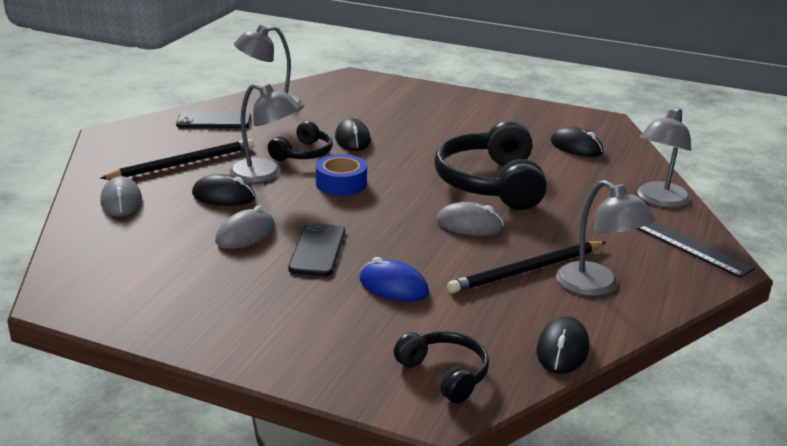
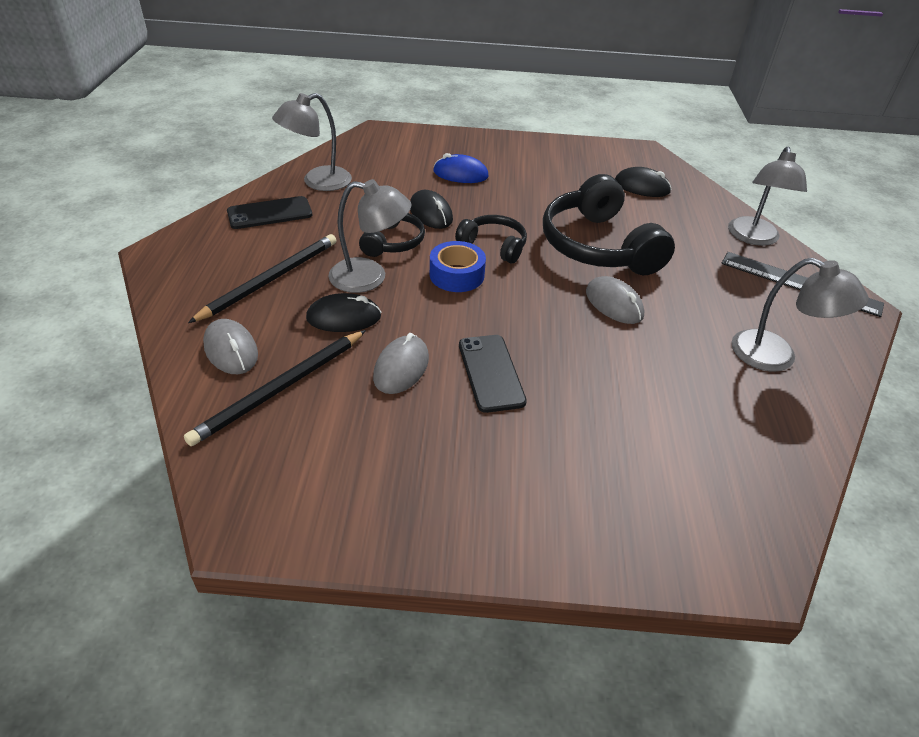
camera: 20 degrees left, 15 degrees up
blue mouse [360,257,429,302] -> blue mouse moved to [433,153,489,183]
black headphones [394,331,489,403] -> black headphones moved to [455,215,527,263]
grey mouse [436,202,504,236] -> grey mouse turned 60 degrees clockwise [586,276,644,324]
black pencil [447,241,606,293] -> black pencil moved to [184,330,366,446]
black mouse [536,316,589,374] -> none

